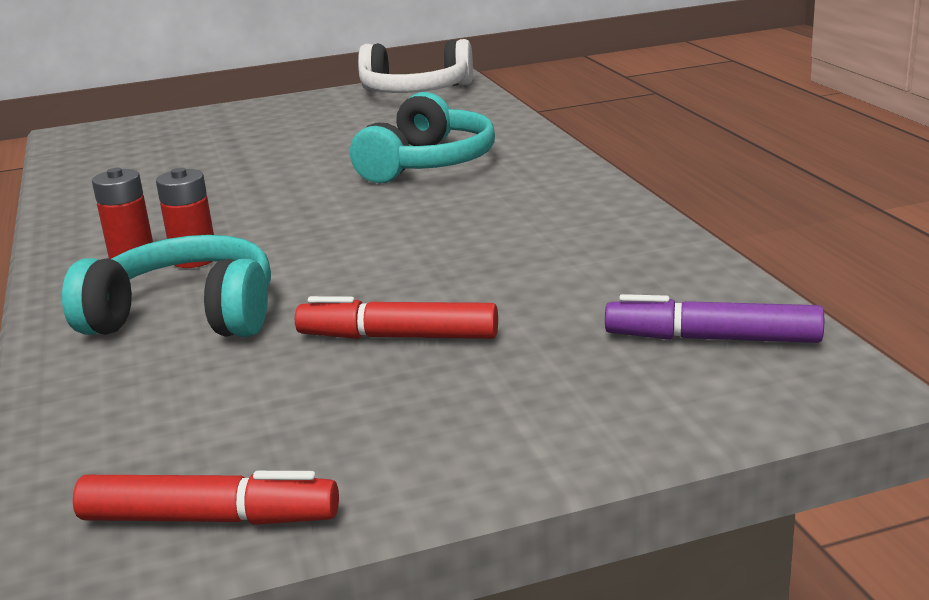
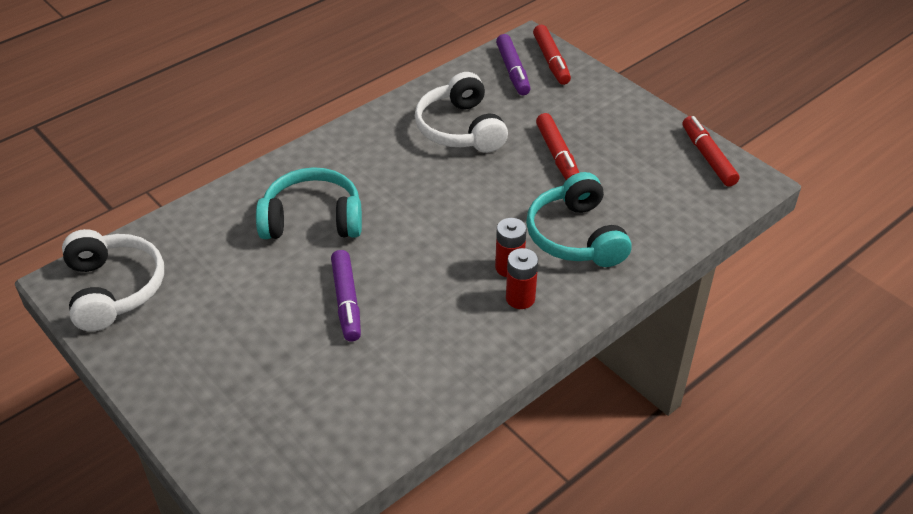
camera: 115 degrees left, 20 degrees up
none -> purple marker [331,250,361,341]
none -> white headphones [415,72,508,153]
none -> red marker [533,25,571,85]

